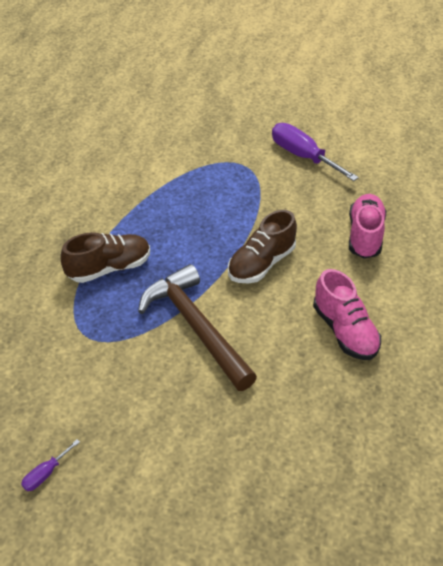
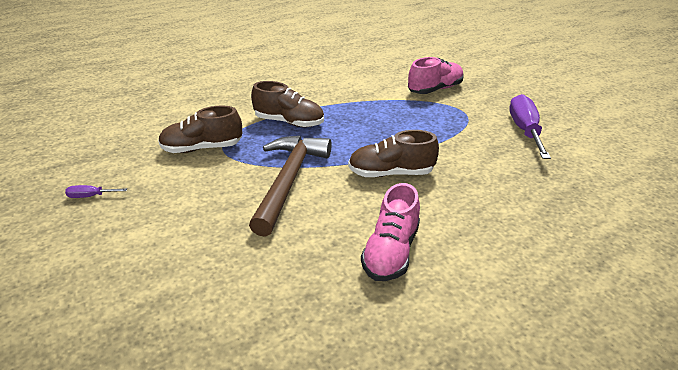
camera: 45 degrees right, 10 degrees down
pink shoe [349,194,387,259] -> pink shoe moved to [408,57,464,94]
none -> brown shoe [158,105,242,153]

